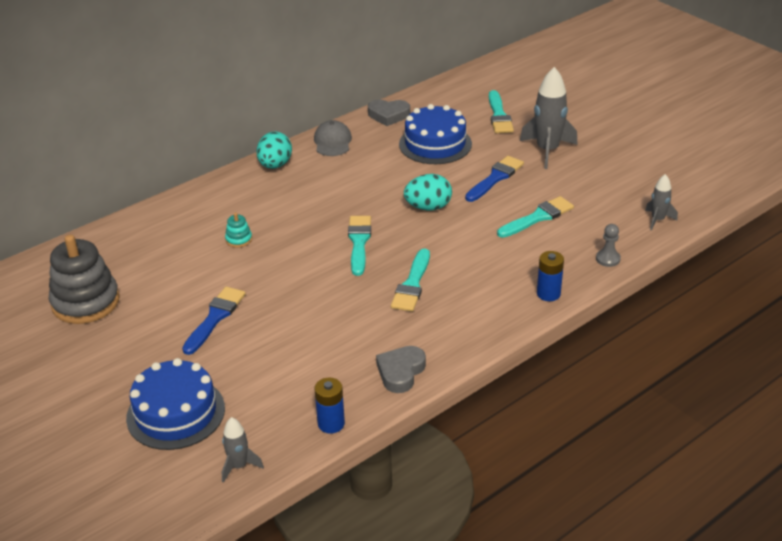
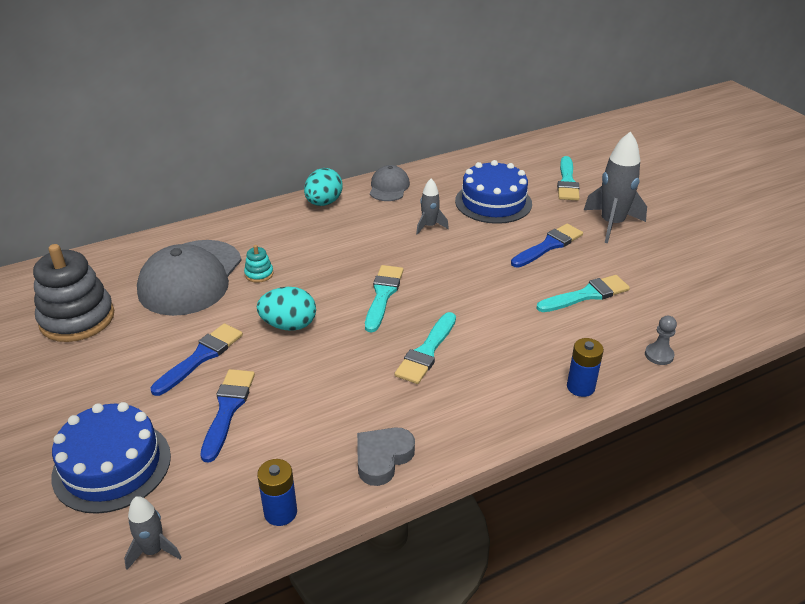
camera: 10 degrees right, 0 degrees up
grey heart [368,99,410,126] -> none
turquoise egg [404,174,452,211] -> turquoise egg moved to [257,287,316,331]
grey rocket [645,174,678,230] -> grey rocket moved to [416,179,449,235]
none -> grey cap [137,240,242,316]
none -> blue brush [200,369,255,463]

